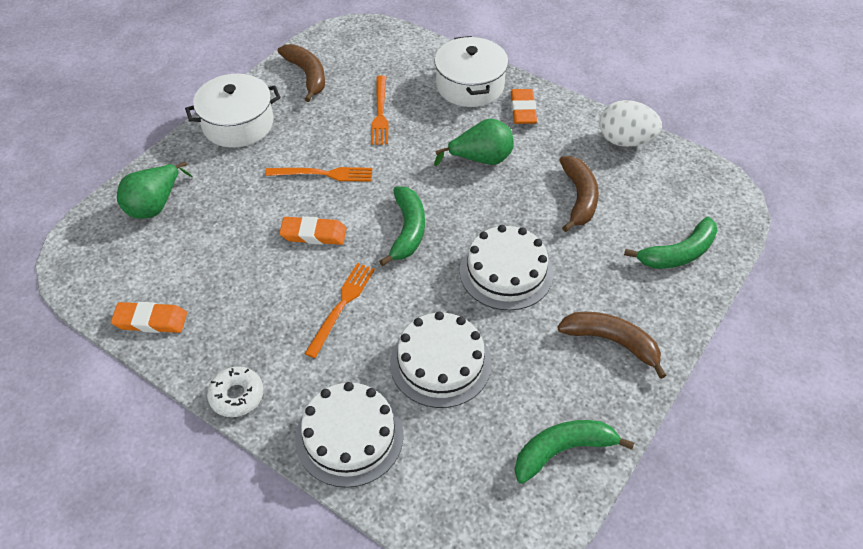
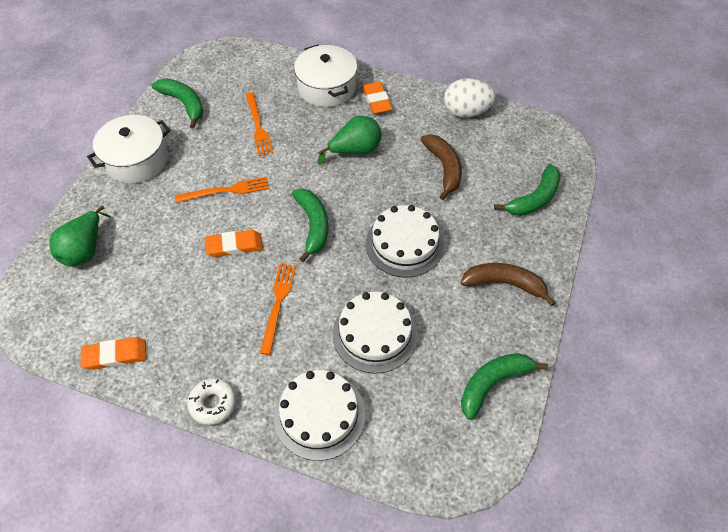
camera: 15 degrees left, 5 degrees up
brown banana [278,44,325,102] -> green banana [152,79,204,129]

